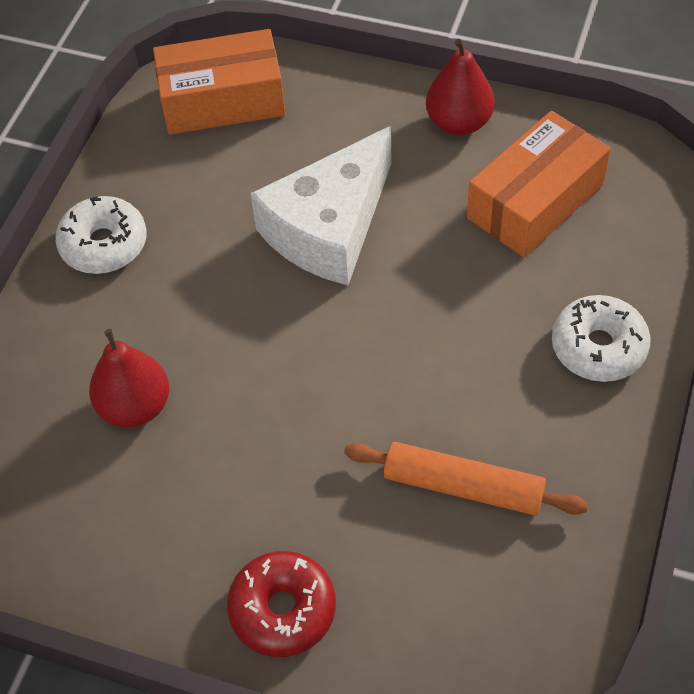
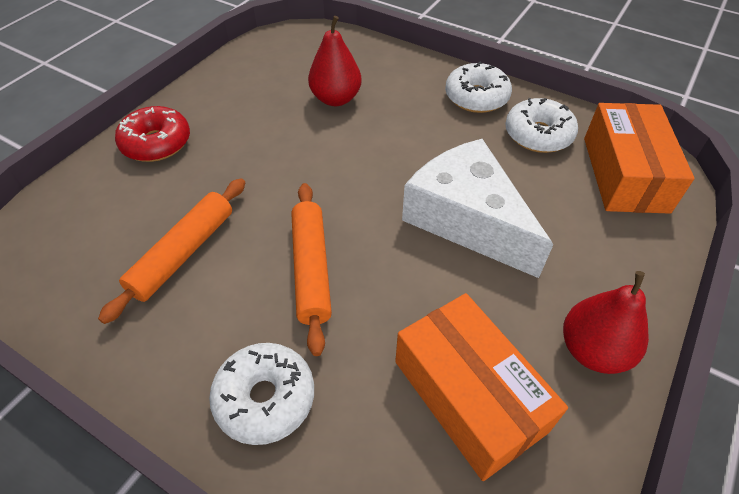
camera: 100 degrees right, 5 degrees down
none -> orange rolling pin [291,183,332,356]
none -> white donut [505,98,578,153]

